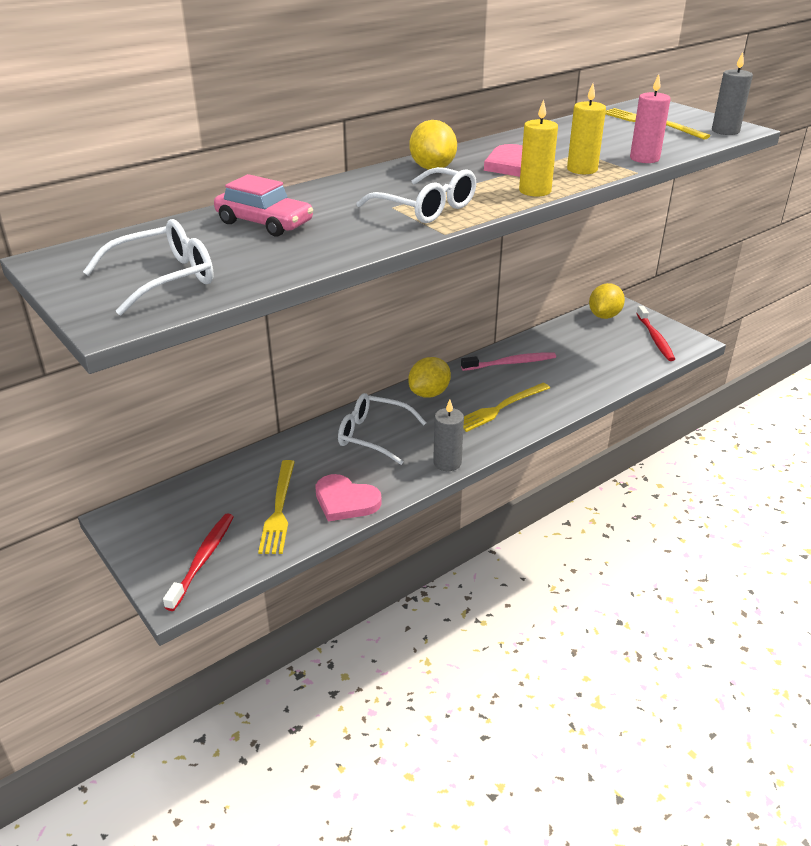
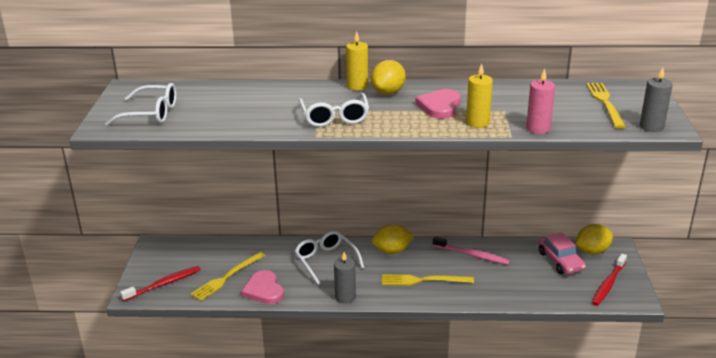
camera: 40 degrees right, 5 degrees down
pink car [214,174,313,237] -> pink car moved to [538,232,586,274]
yellow candle [519,99,558,197] -> yellow candle moved to [346,31,368,91]

